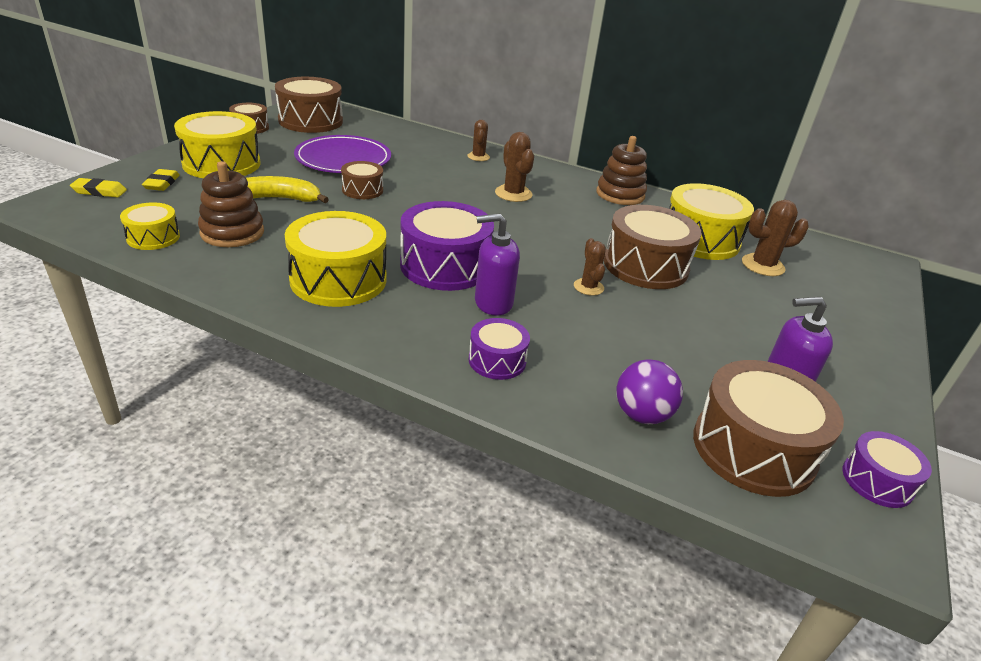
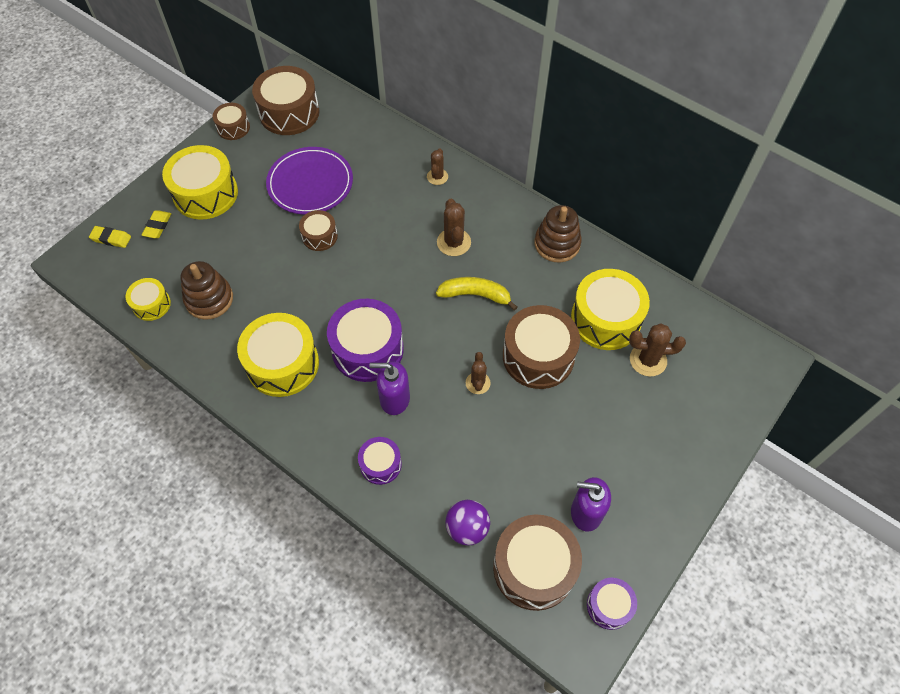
camera: 15 degrees right, 25 degrees up
yellow banana [246,176,329,203] -> yellow banana moved to [436,277,518,311]

